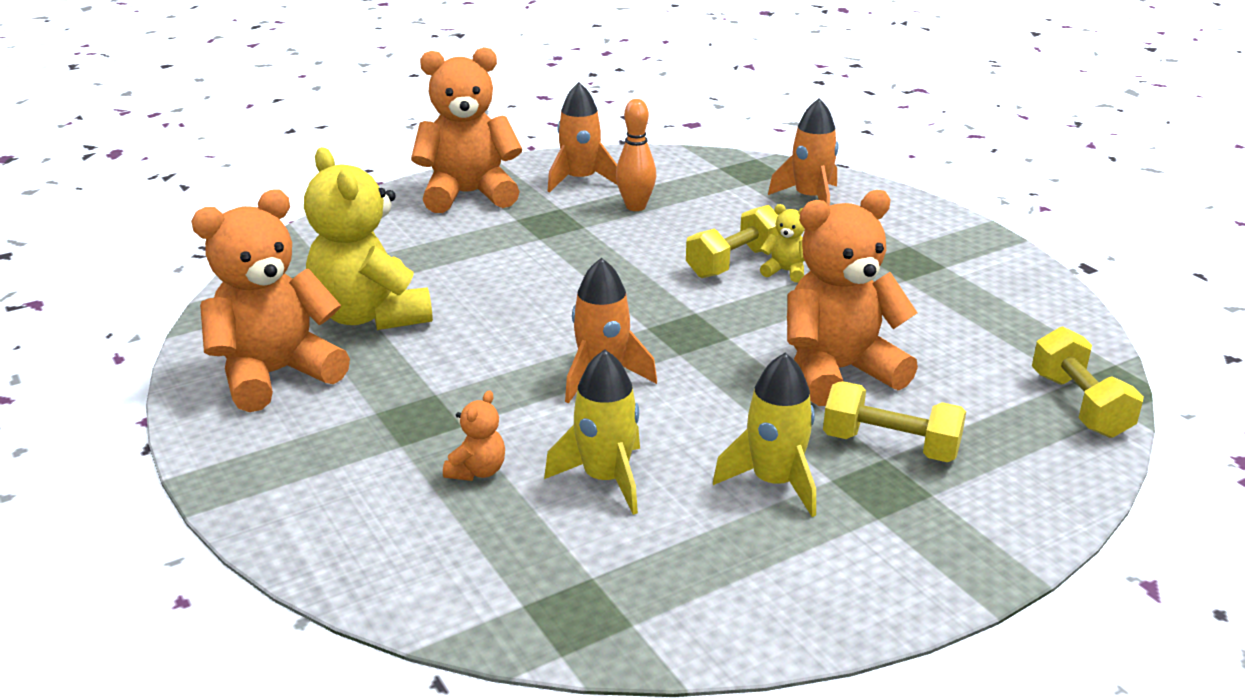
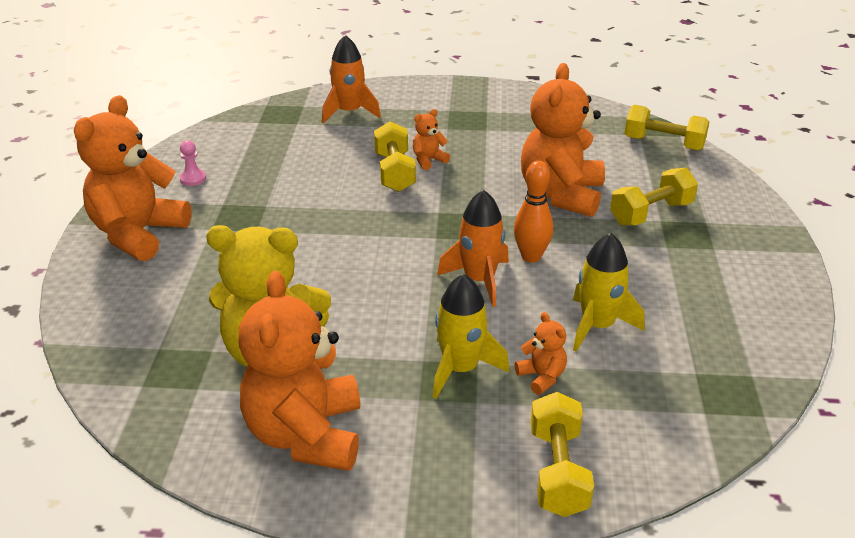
camera: 55 degrees left, 5 degrees up
orange rocket [547,82,617,193] -> pink pawn [180,140,206,186]
orange bowling pin [616,99,656,211] -> orange bowling pin moved to [514,161,553,263]
yellow rocket [713,353,816,517] -> yellow rocket moved to [433,274,510,399]
yellow teddy bear [760,204,805,282] -> orange teddy bear [413,109,450,170]
none -> yellow dumbbell [530,392,594,517]

